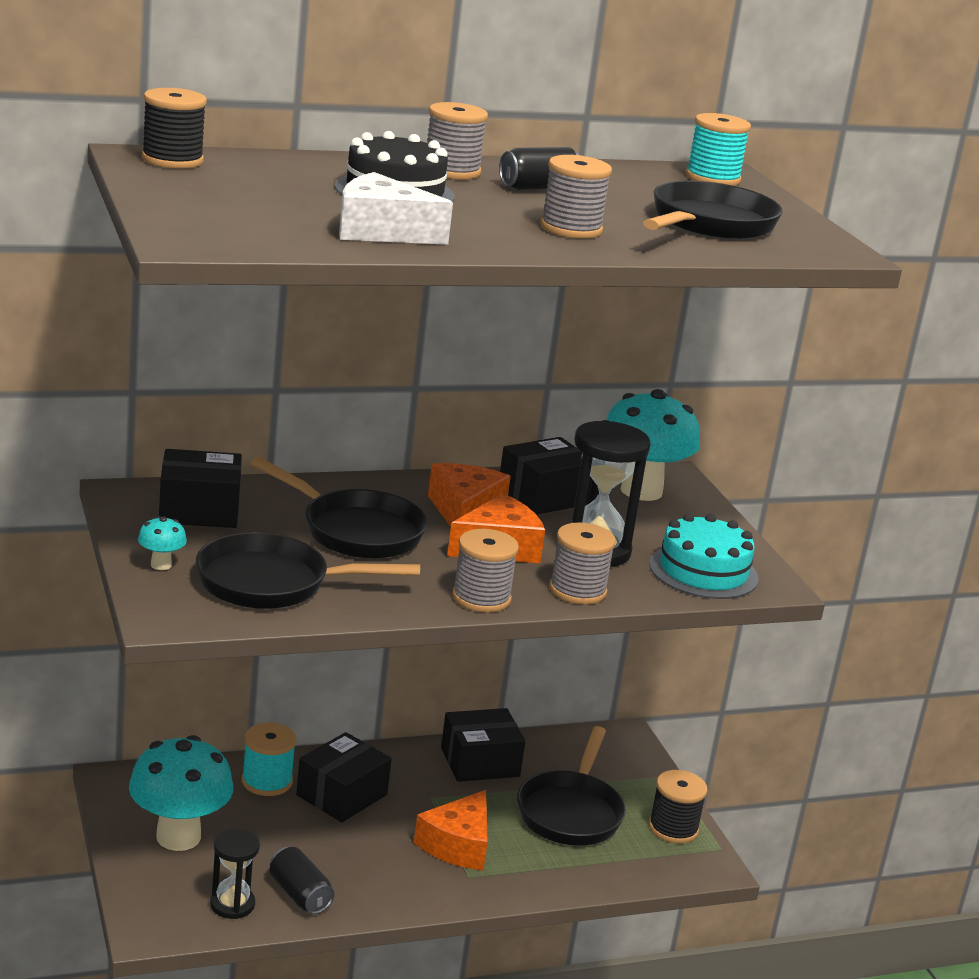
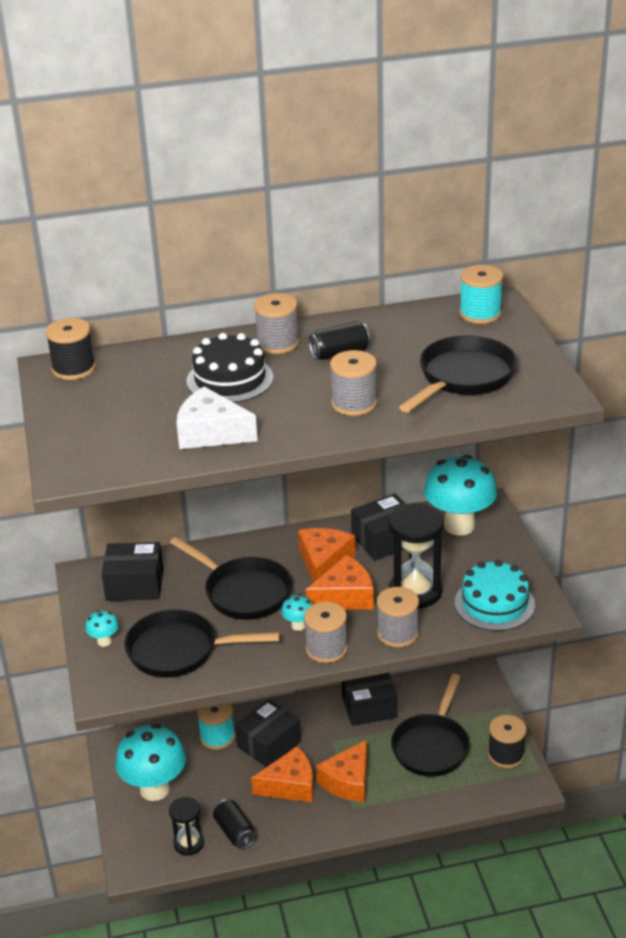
camera: 10 degrees right, 10 degrees up
none -> orange cheese [251,746,314,802]
none -> turquoise mushroom [281,594,313,631]

